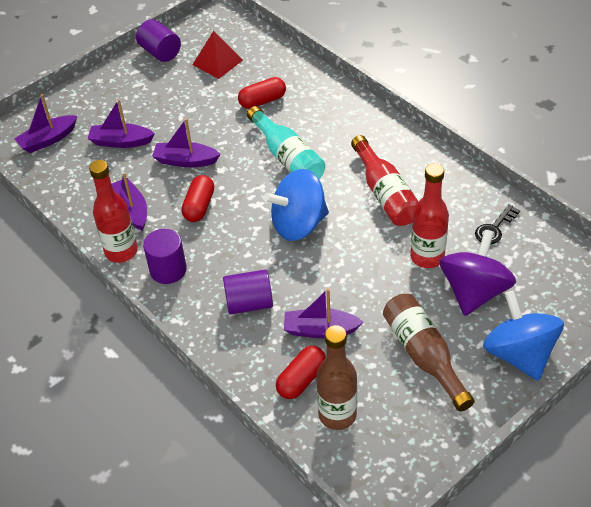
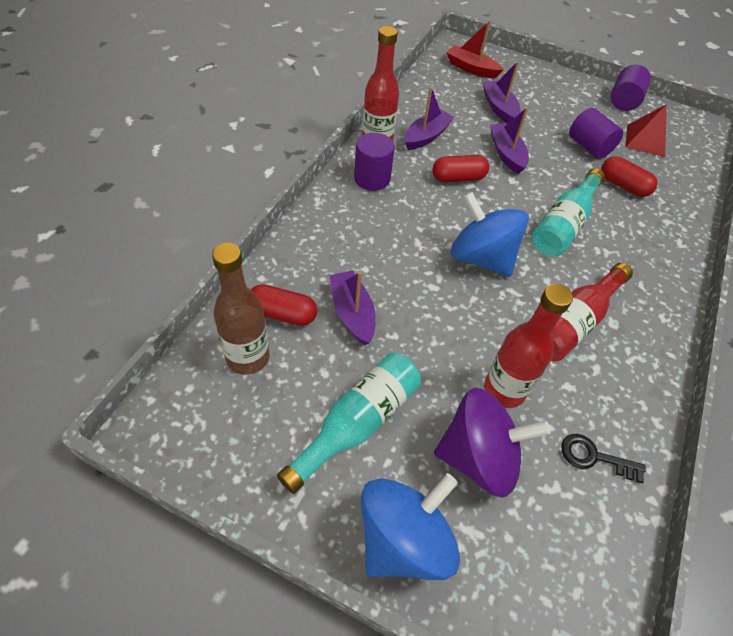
camera: 60 degrees right, 5 degrees up
purple boat [14,94,77,153] -> red boat [446,20,504,78]
purple cylinder [223,270,273,314] -> purple cylinder moved to [569,108,623,159]
brown bottle [383,294,475,412] -> turquoise bottle [277,353,421,494]

